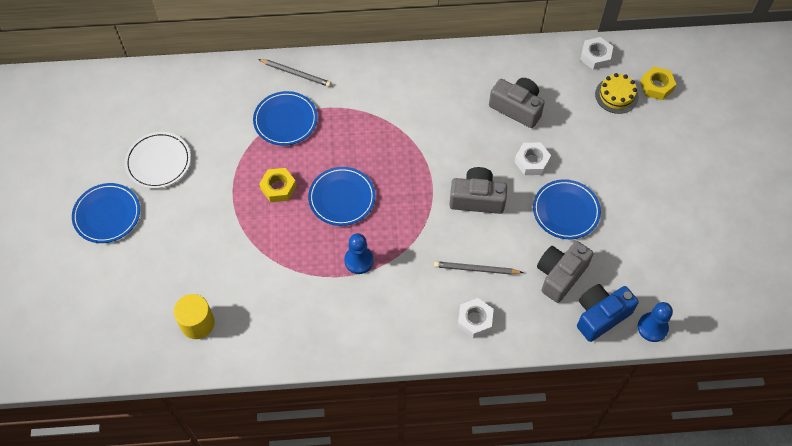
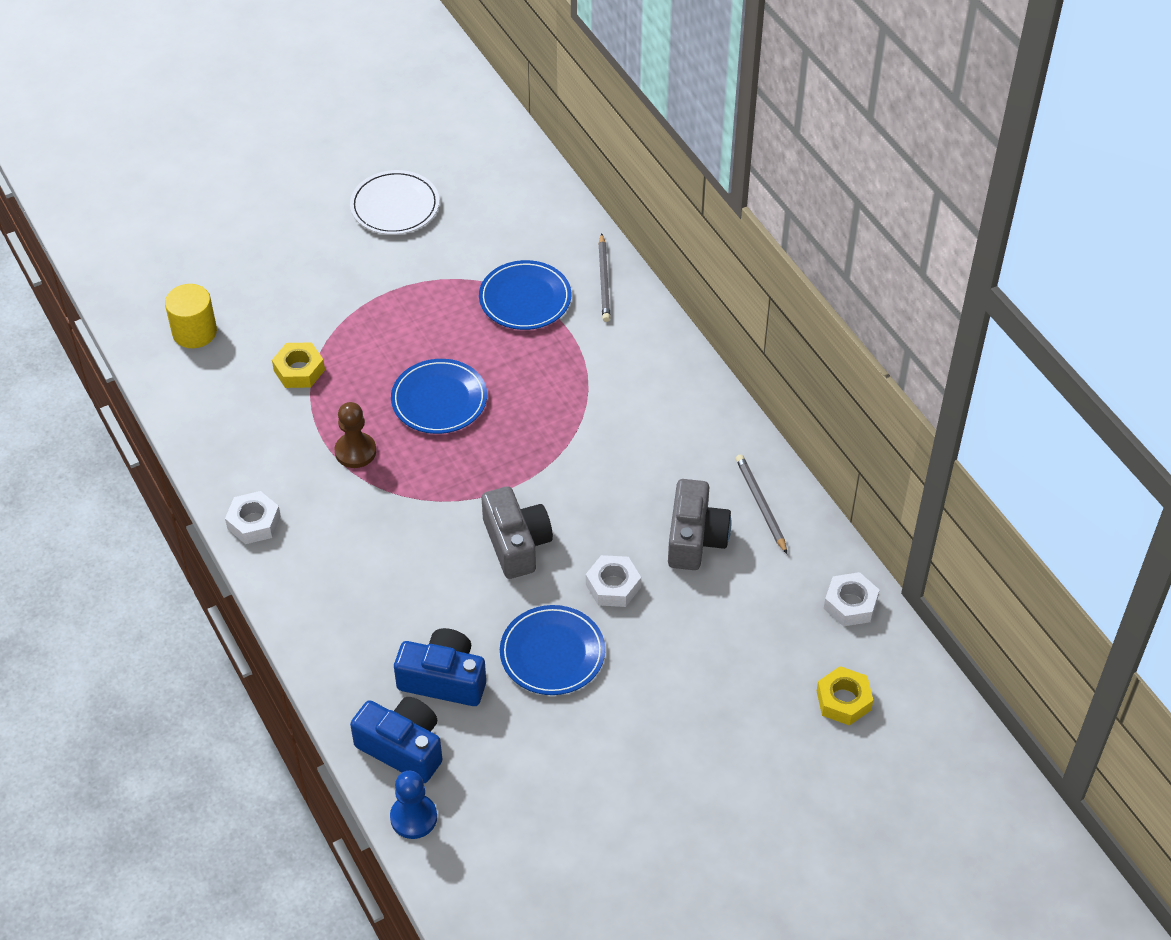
camera: 65 degrees right, 10 degrees down
blue plate [72,183,140,243] -> none
yellow nut [259,168,296,202] -> yellow nut moved to [272,342,325,388]
blue pawn [344,233,374,274] -> brown pawn [335,402,376,468]
grey pencil [434,261,524,275] -> grey pencil moved to [736,454,787,554]
white nut [458,298,494,338] -> white nut moved to [225,491,281,544]
grey camera [537,241,593,303] -> blue camera [394,628,486,706]
yellow cake [595,73,639,114] -> none

